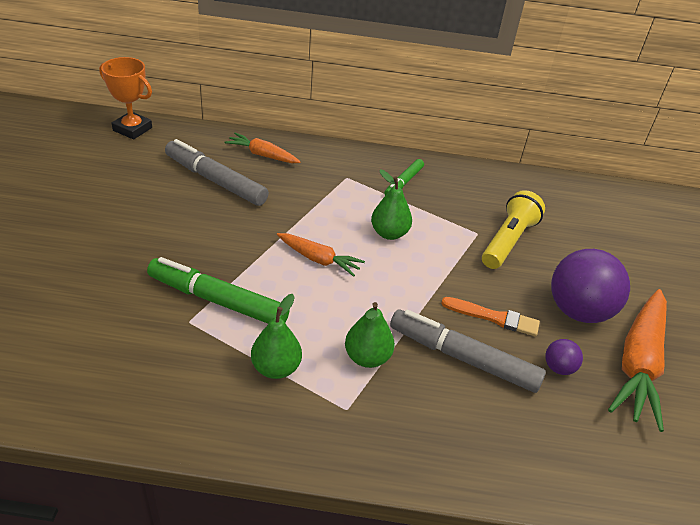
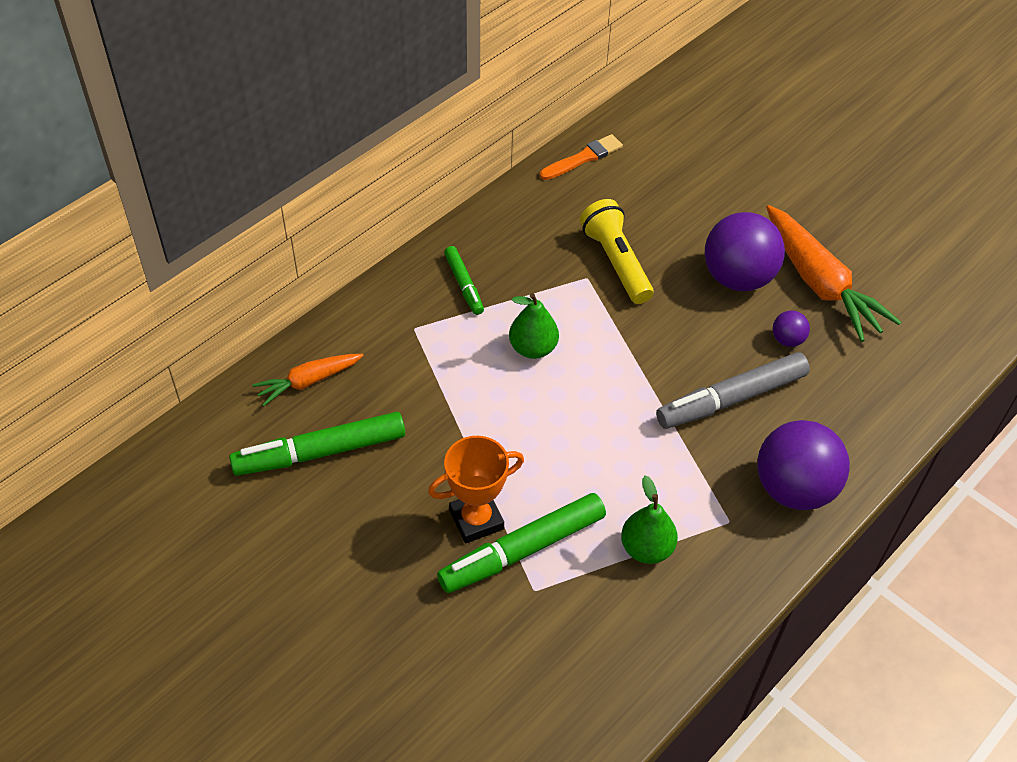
camera: 50 degrees left, 10 degrees up
orange trophy [99,57,152,140] -> orange trophy moved to [428,436,524,543]
grey marker [165,139,269,206] -> green marker [229,412,405,476]
orange carrot [277,233,365,277] -> none
green pear [345,302,395,368] -> none
orange brush [441,297,540,337] -> orange brush moved to [540,134,623,180]
none -> purple ball [757,420,850,510]

